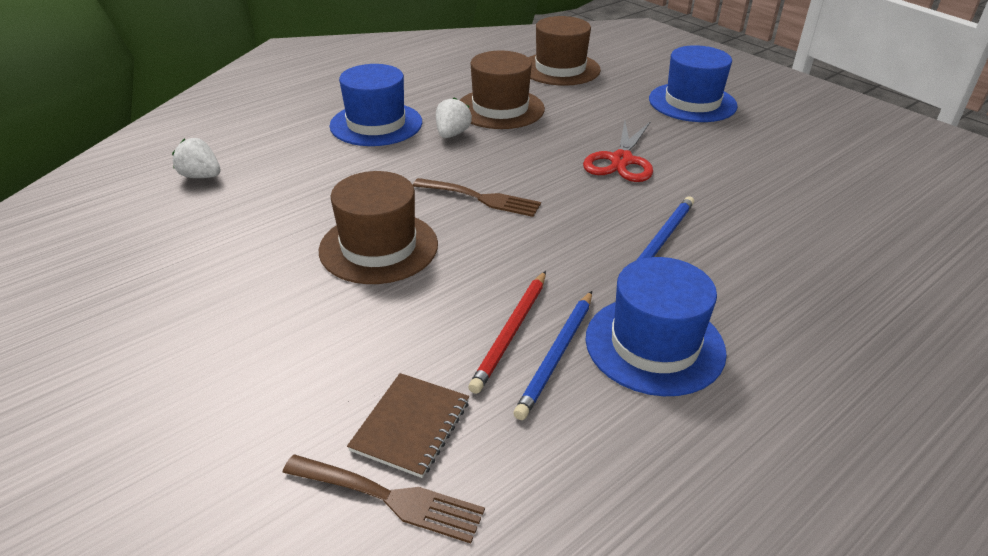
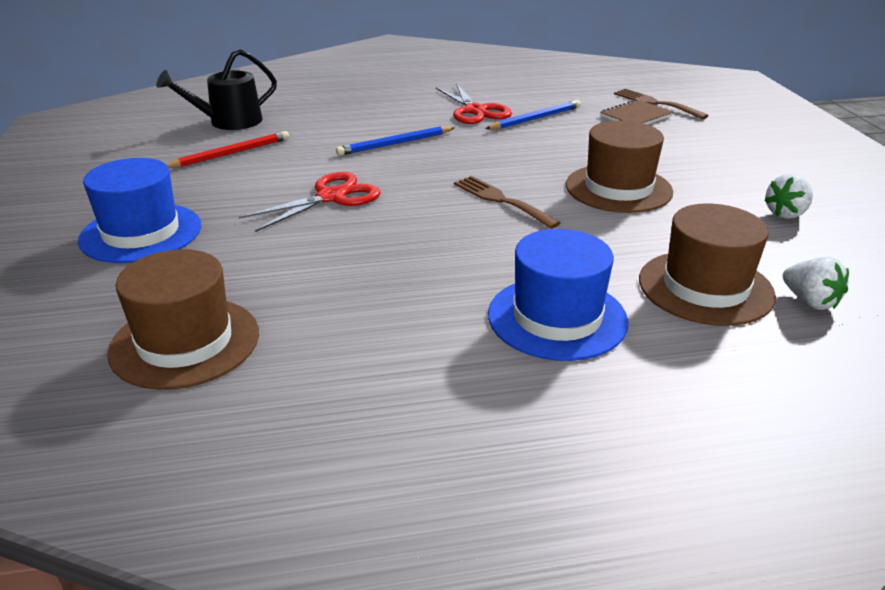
camera: 150 degrees left, 5 degrees down
white strawberry [436,97,472,138] -> white strawberry moved to [764,174,813,219]
brown hat [460,50,545,129] -> brown hat moved to [639,204,776,326]
red pencil [468,271,546,394] -> red pencil moved to [166,131,289,168]
blue hat [585,257,727,396] -> red scissors [436,83,512,124]
none -> black watering can [156,49,277,130]

